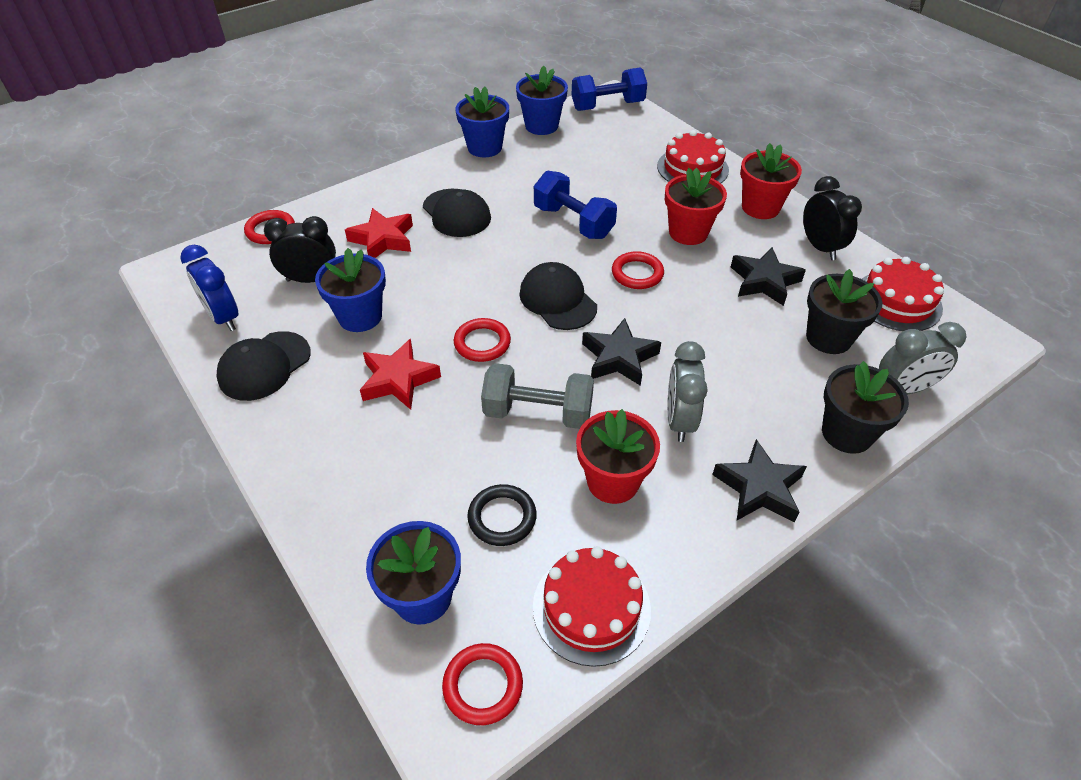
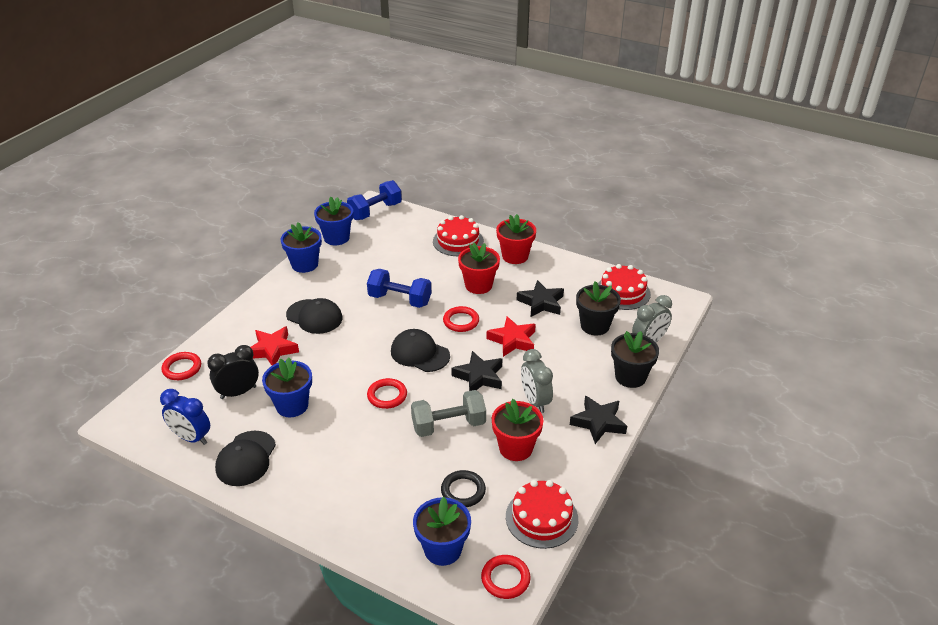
camera: 25 degrees left, 10 degrees down
red star [360,339,441,410] -> red star moved to [487,316,536,357]
black clock [803,176,862,260] -> none

